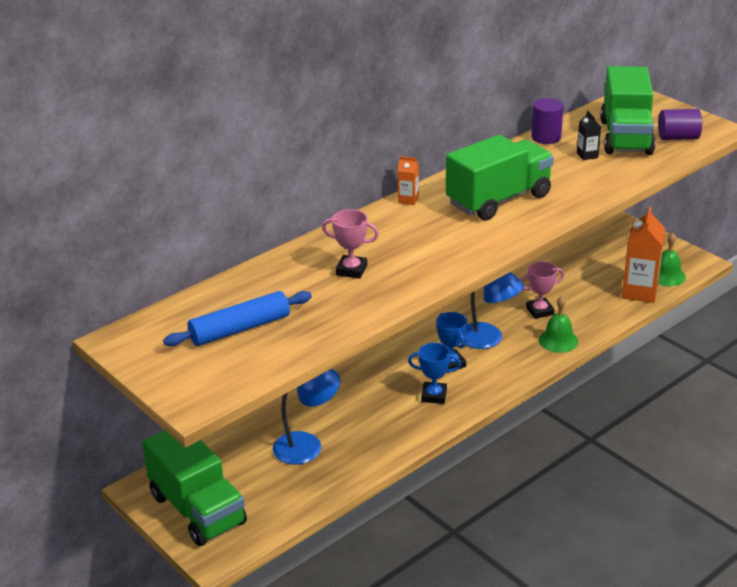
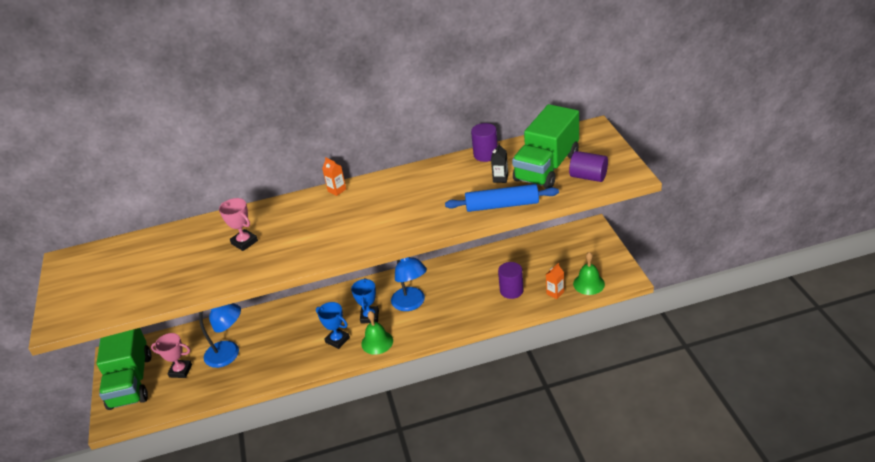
camera: 30 degrees right, 5 degrees up
blue rolling pin [163,291,312,346] -> blue rolling pin moved to [445,184,559,212]
green truck [446,135,554,220] -> none
pink trophy [520,261,564,319] -> pink trophy moved to [151,333,192,378]
green bell [539,296,578,353] -> green bell moved to [361,311,393,355]
orange carton [622,207,665,303] -> orange carton [546,263,564,299], size x0.48
none -> purple cylinder [498,262,524,299]

